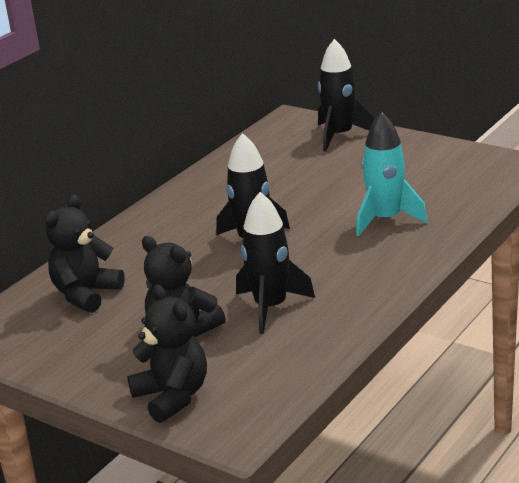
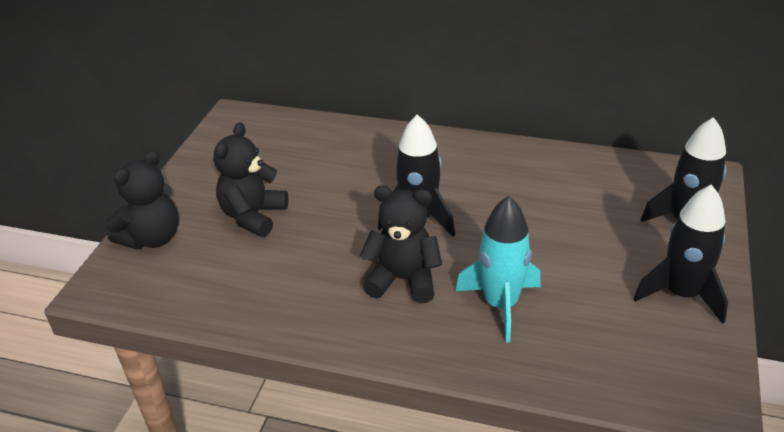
camera: 70 degrees right, 10 degrees up
black teddy bear [45,195,125,313] -> black teddy bear moved to [360,186,442,304]
black rocket [236,192,315,334] -> black rocket moved to [634,184,728,324]

